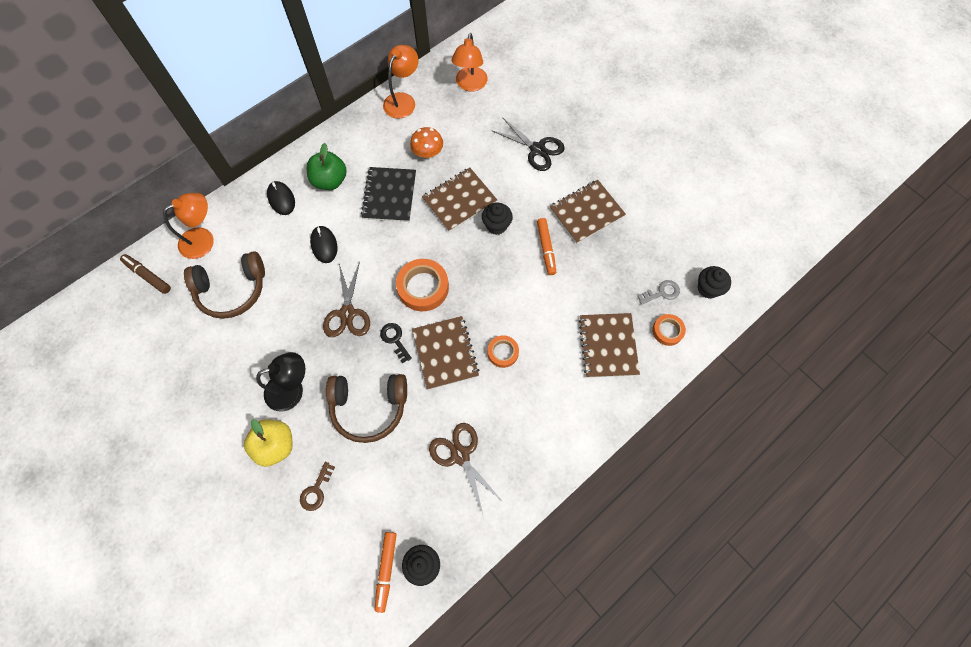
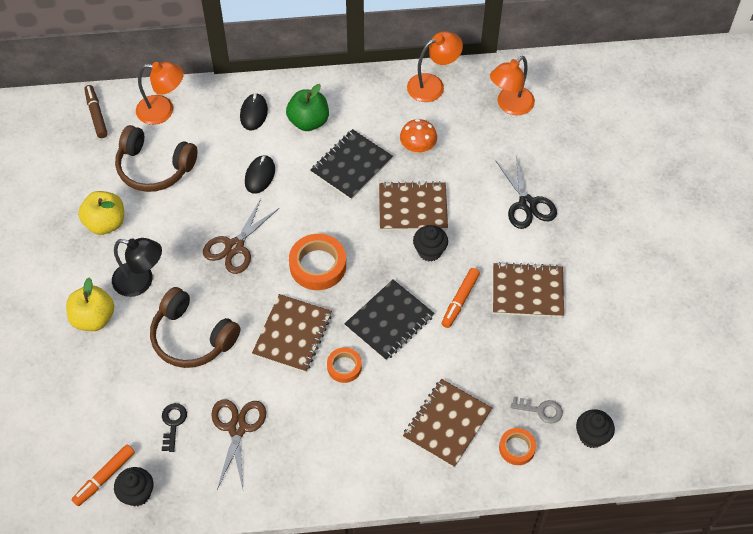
camera: 35 degrees right, 10 degrees down
brown key [300,462,335,511] -> none
black key [380,323,412,364] -> black key moved to [162,403,187,452]
none -> yellow apple [78,191,124,235]
none -> black notebook [344,280,435,361]

